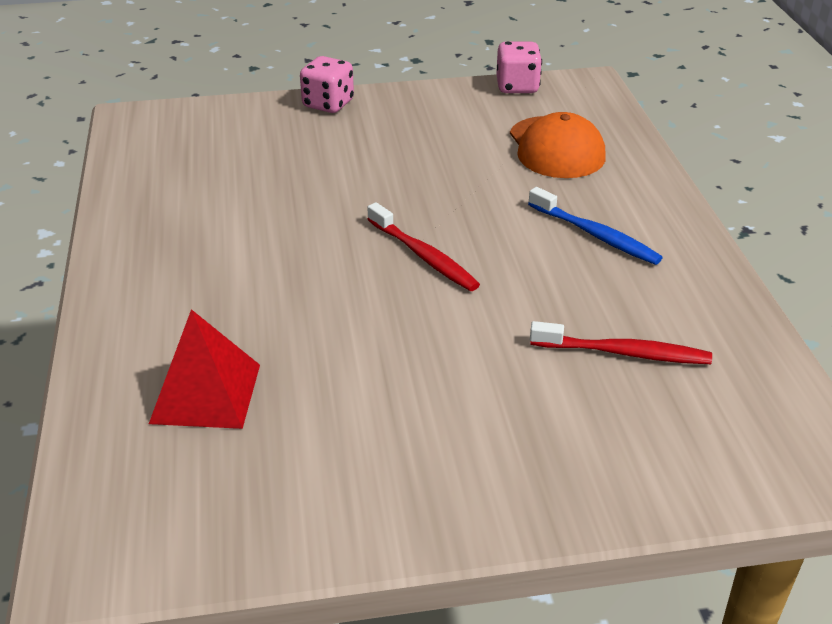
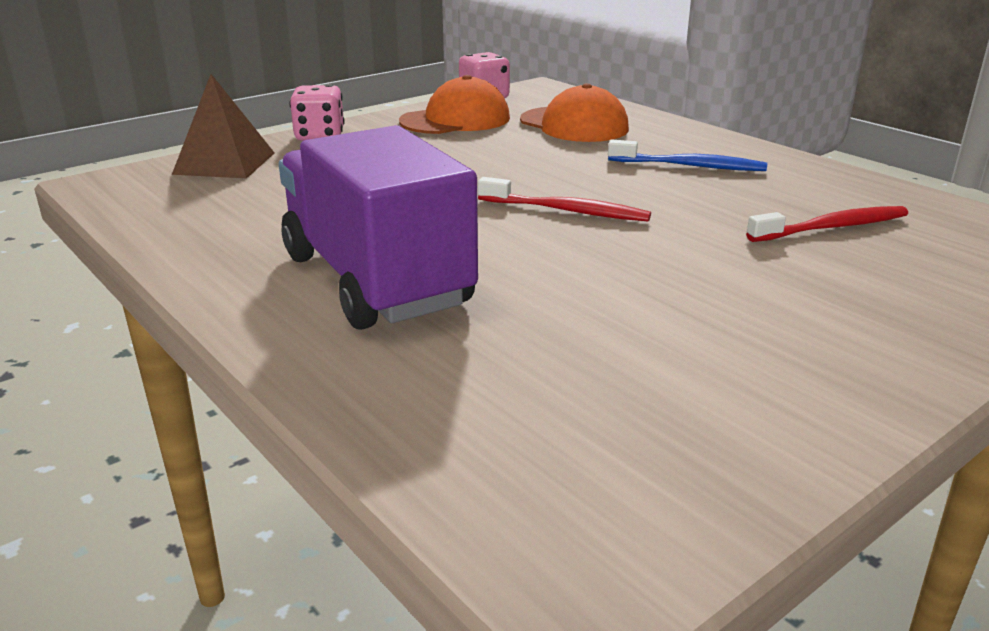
camera: 30 degrees left, 10 degrees down
red pyramid [149,309,260,429] -> none
none -> brown pyramid [172,74,274,178]
none -> purple truck [279,125,478,330]
none -> orange cap [399,75,510,134]

